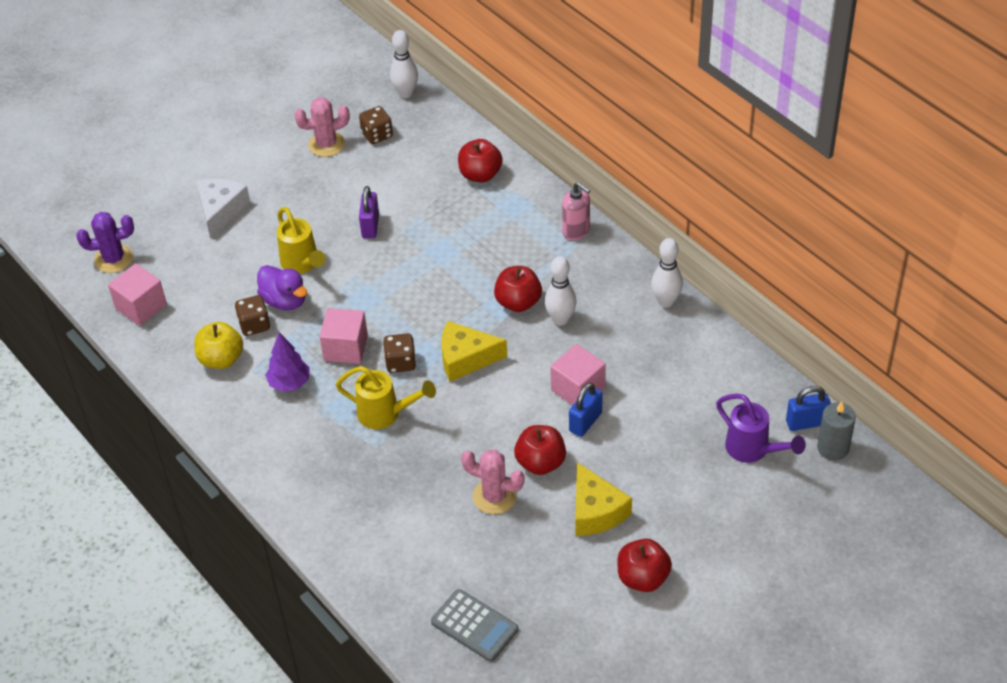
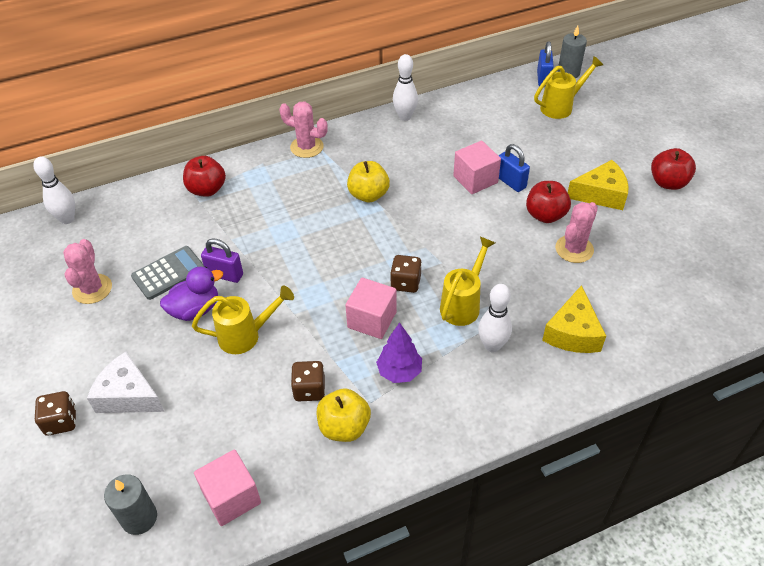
camera: 75 degrees left, 0 degrees up
purple cactus [76,212,134,273] -> grey candle [104,475,157,535]
purple duck [257,265,307,311] -> purple duck moved to [160,266,223,321]
brown dice [359,106,393,144] -> brown dice moved to [35,391,76,436]
grey calculator [431,589,518,662] -> grey calculator moved to [131,246,204,300]
yellow cheese [442,321,507,382] -> yellow cheese moved to [542,285,606,353]
red apple [494,266,542,312] -> yellow apple [347,161,390,202]
white bowling pin [545,256,577,326] -> white bowling pin moved to [478,284,512,352]
pink soap dispenser [562,182,591,240] -> pink cactus [279,101,328,158]
purple watering can [716,394,806,463] -> yellow watering can [534,56,603,119]

